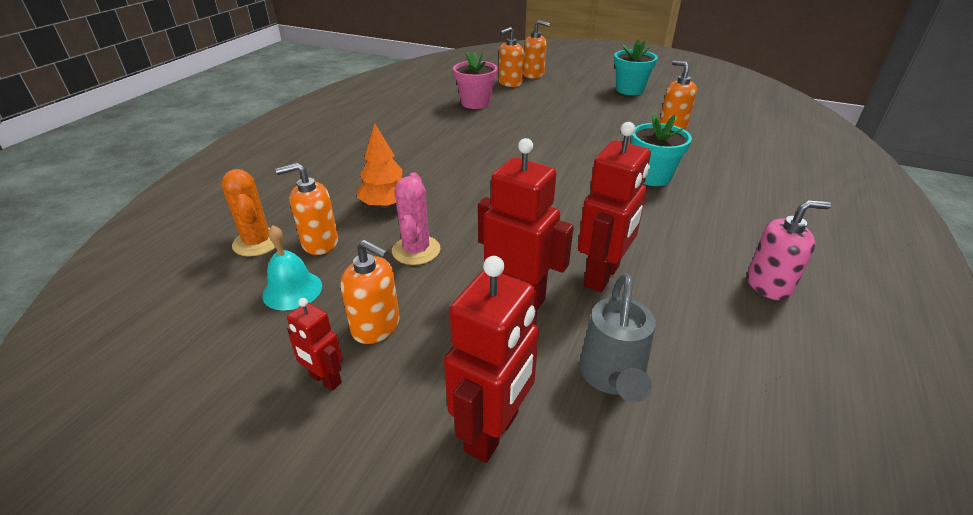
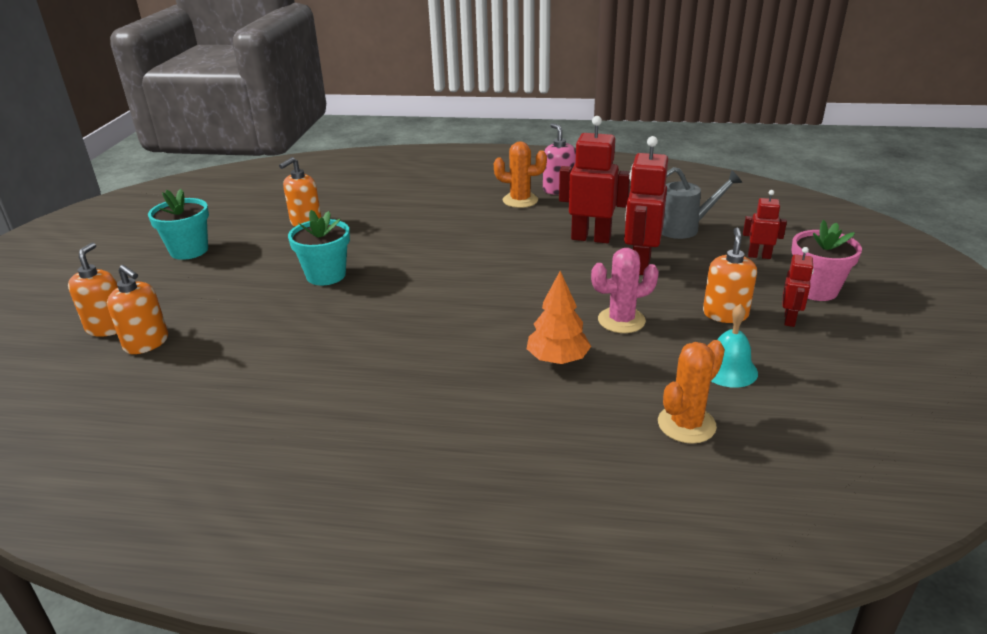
camera: 105 degrees left, 5 degrees down
orange soap dispenser [276,163,338,255] -> none
red robot [444,256,539,463] -> red robot [743,190,787,259], size x0.54
pink flower pot [453,52,497,109] -> pink flower pot moved to [791,220,862,301]
turquoise flower pot [631,113,692,186] -> turquoise flower pot moved to [288,210,350,285]
none -> orange cactus [494,141,547,208]

